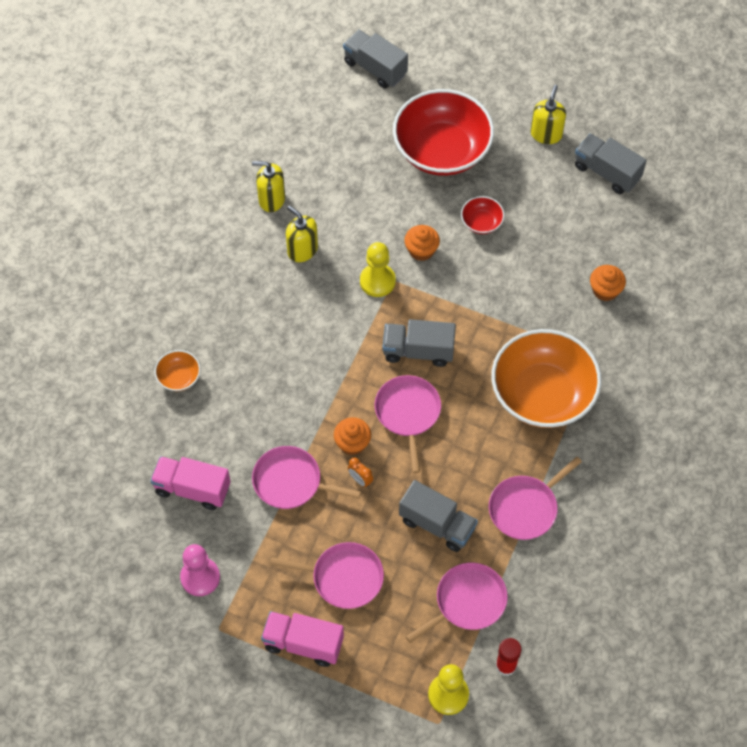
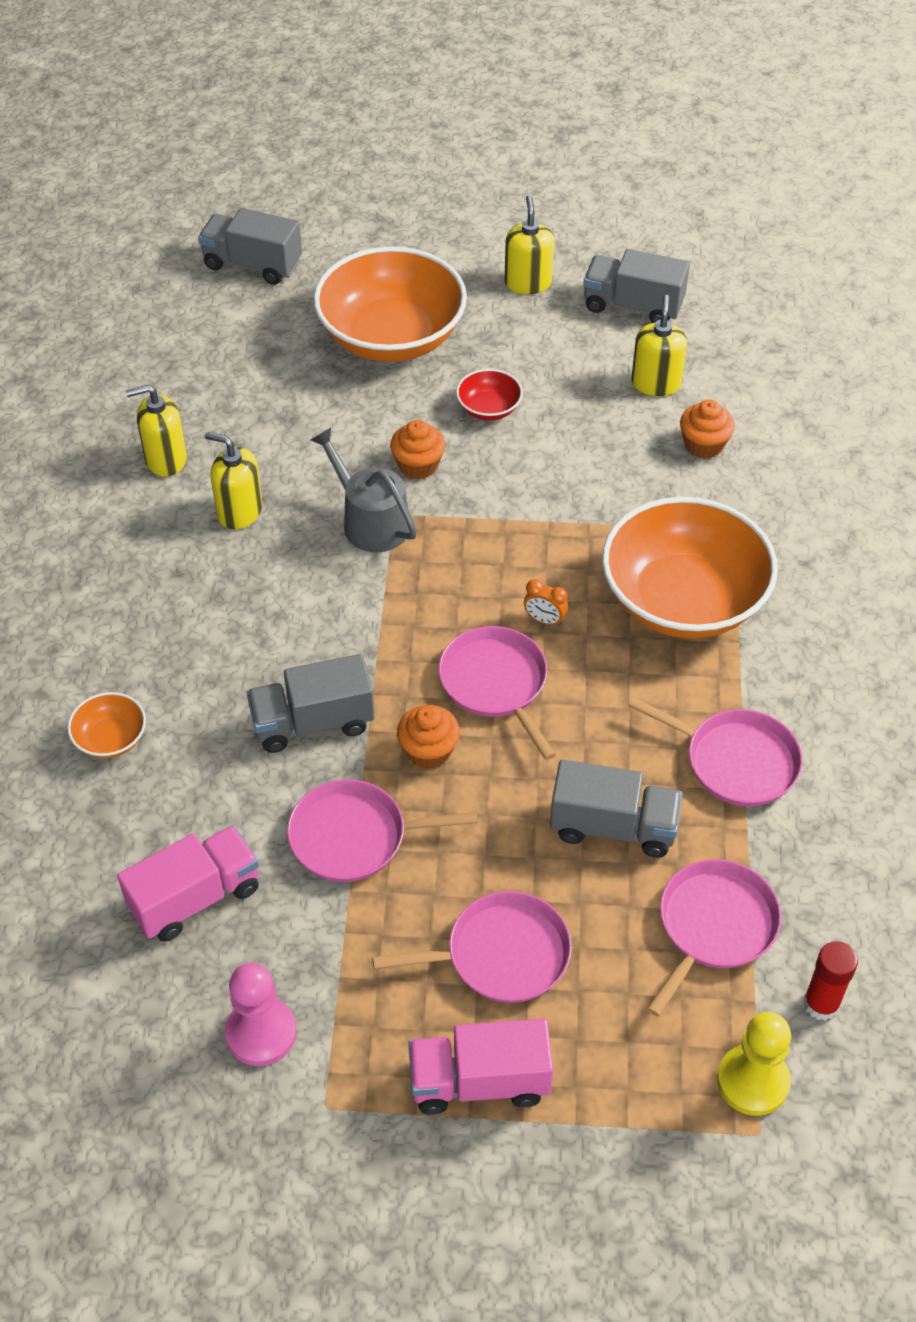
camera: 20 degrees left, 10 degrees down
pink truck [150,456,231,510] -> pink truck turned 150 degrees clockwise [117,825,259,942]
orange clock [348,457,373,487] -> orange clock moved to [524,579,568,626]
yellow pawn [360,242,396,297] -> grey watering can [311,428,417,552]
grey truck [382,319,456,367] -> grey truck moved to [246,654,374,753]
red bowl [393,89,494,176] -> orange bowl [313,246,467,362]
pink pan [489,457,582,540] -> pink pan turned 90 degrees counterclockwise [628,697,803,806]
none -> yellow soap dispenser [631,295,687,396]

